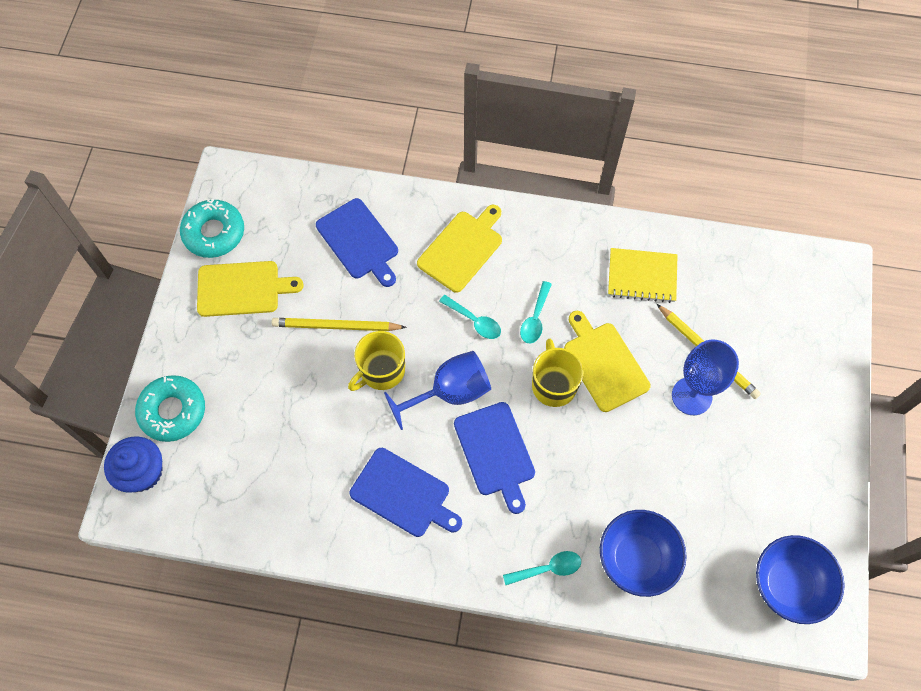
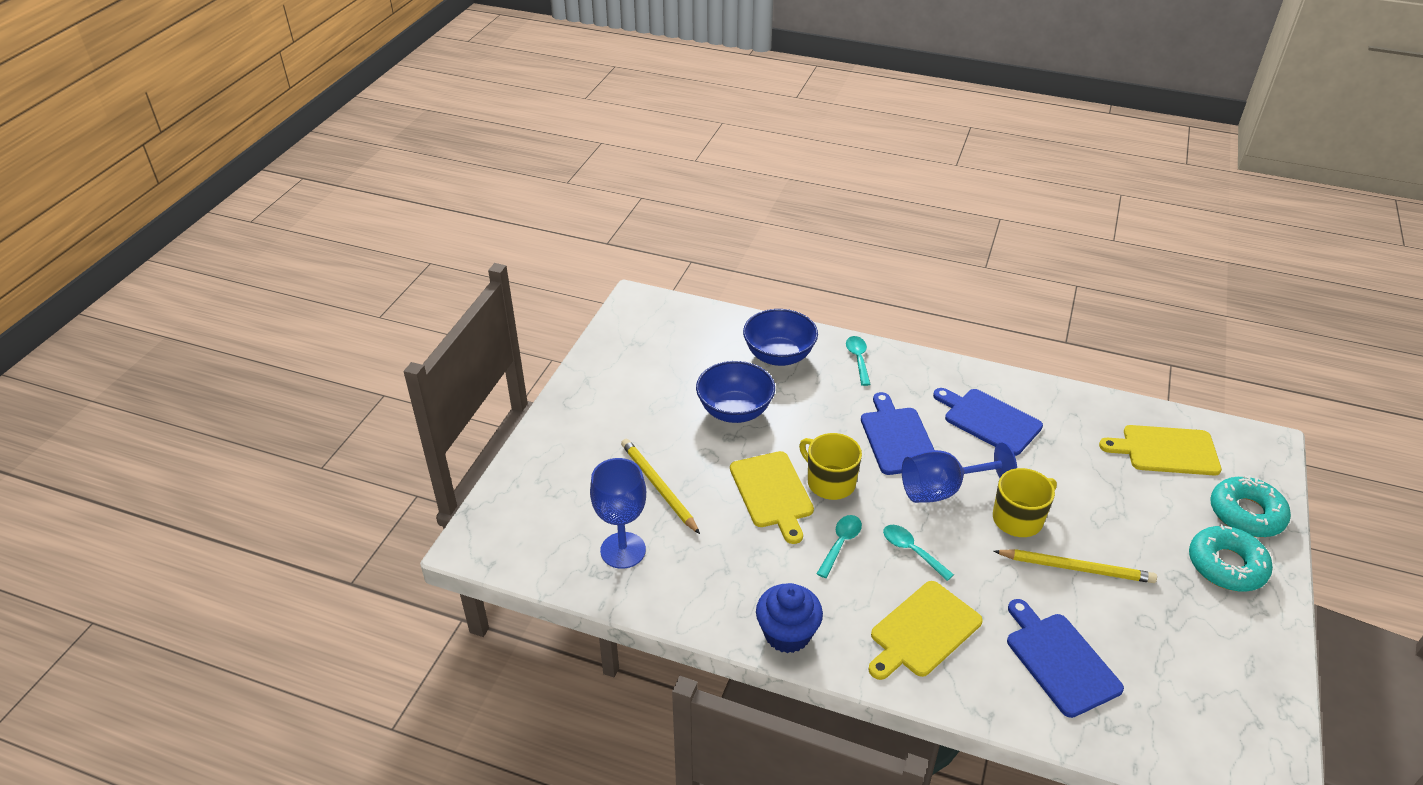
camera: 170 degrees left, 25 degrees down
blue cupcake [104,436,162,493] -> blue cupcake moved to [756,583,823,653]
turquoise donut [180,199,244,258] -> turquoise donut moved to [1189,524,1273,592]
yellow cutting board [197,261,304,317] -> yellow cutting board moved to [1099,425,1222,476]
turquoise spoon [503,551,581,585] -> turquoise spoon turned 90 degrees clockwise [846,336,871,386]
yellow mug [532,339,584,407] -> yellow mug turned 135 degrees clockwise [799,433,862,500]
yellow notebook [608,248,678,303] -> none
blue goblet [672,340,739,415] -> blue goblet moved to [590,458,646,569]
blue bowl [756,535,845,624] -> blue bowl moved to [696,361,775,423]

